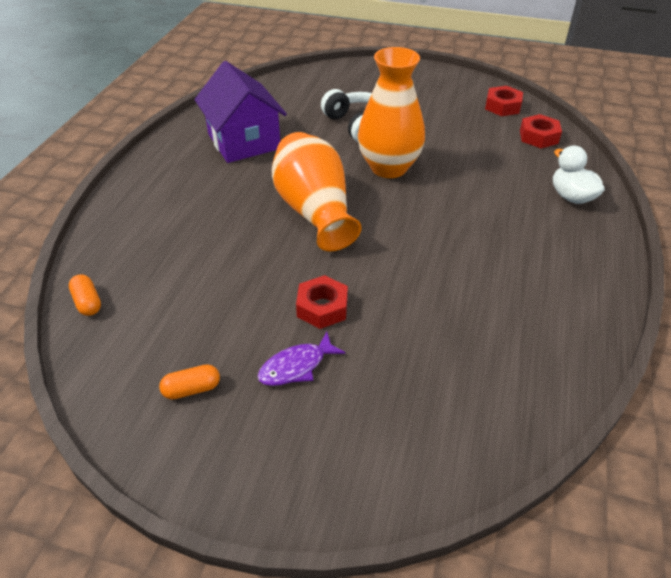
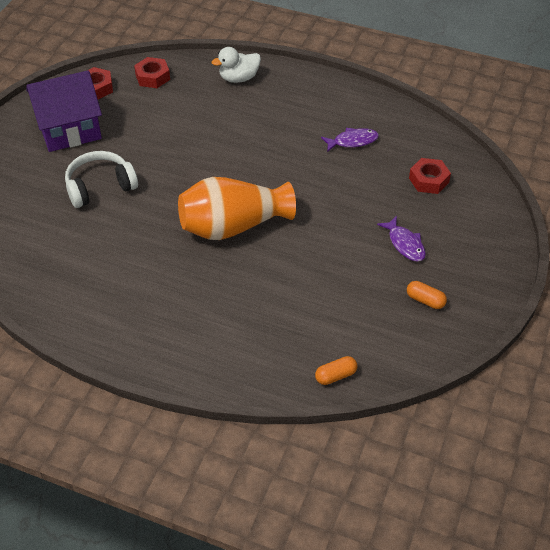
camera: 85 degrees left, 5 degrees up
orange capsule [159,364,220,400] -> orange capsule turned 45 degrees counterclockwise [407,281,447,309]
purple house [194,61,287,163] -> purple house moved to [26,70,102,152]
red nut [296,275,348,329] -> red nut moved to [409,158,451,194]
orange vase [358,47,425,178] -> none
none -> purple fish [321,128,379,152]

